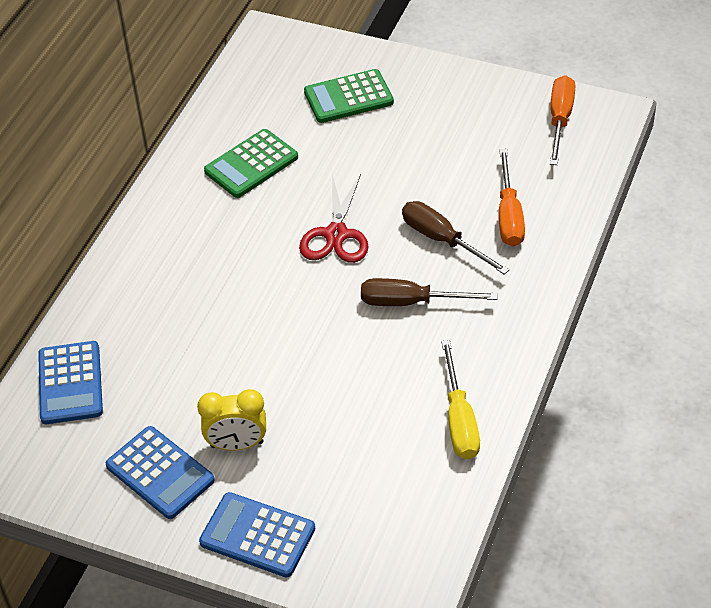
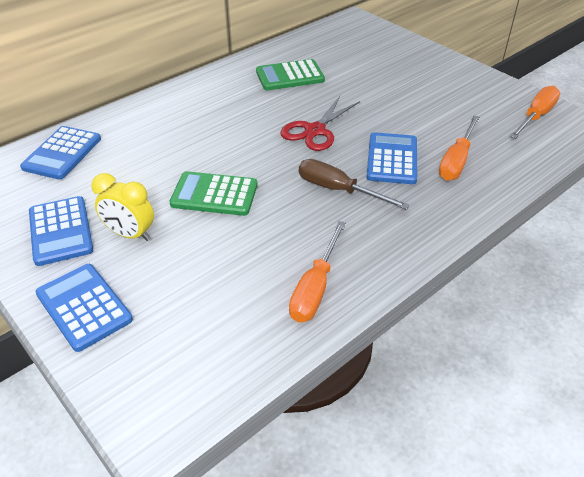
camera: 25 degrees right, 5 degrees down
green calculator [304,69,394,123] -> green calculator moved to [170,171,258,216]
brown screwdriver [402,201,509,275] -> blue calculator [367,132,417,184]
yellow screwdriver [441,340,480,460] -> orange screwdriver [289,221,346,322]

